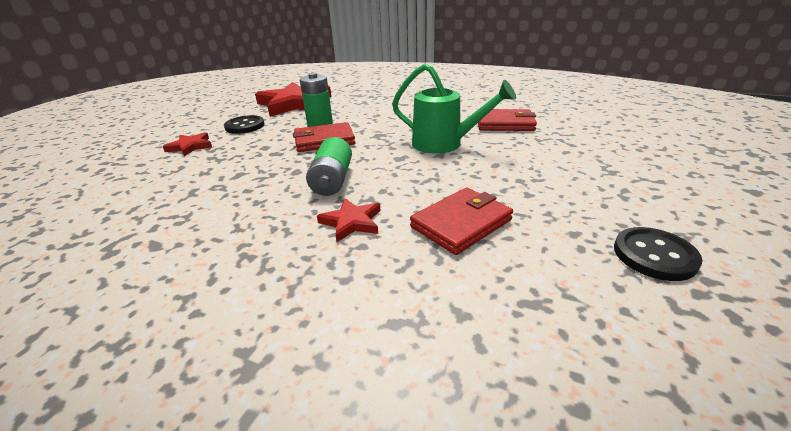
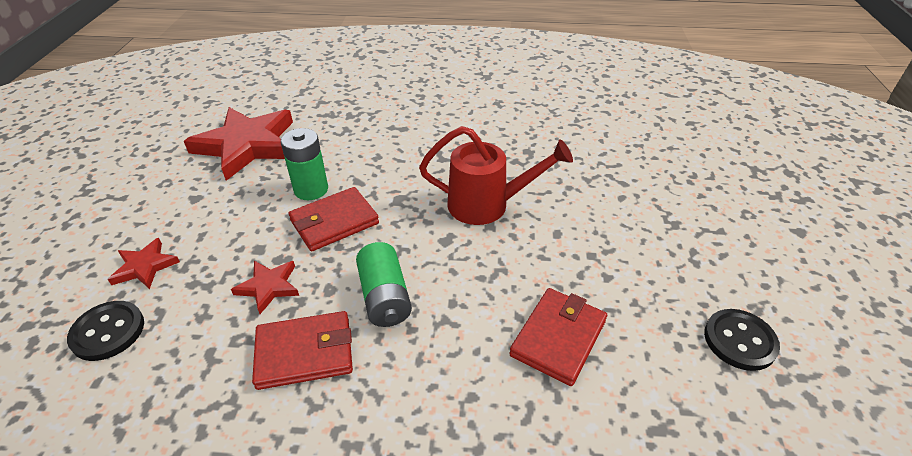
camera: 20 degrees left, 10 degrees up
black button [224,115,265,134] -> black button moved to [67,301,144,361]
red star [317,198,381,242] -> red star moved to [231,261,299,314]
green watering can [392,64,516,154] -> red watering can [419,126,573,225]
red wallet [478,109,537,131] -> red wallet moved to [252,311,353,390]

